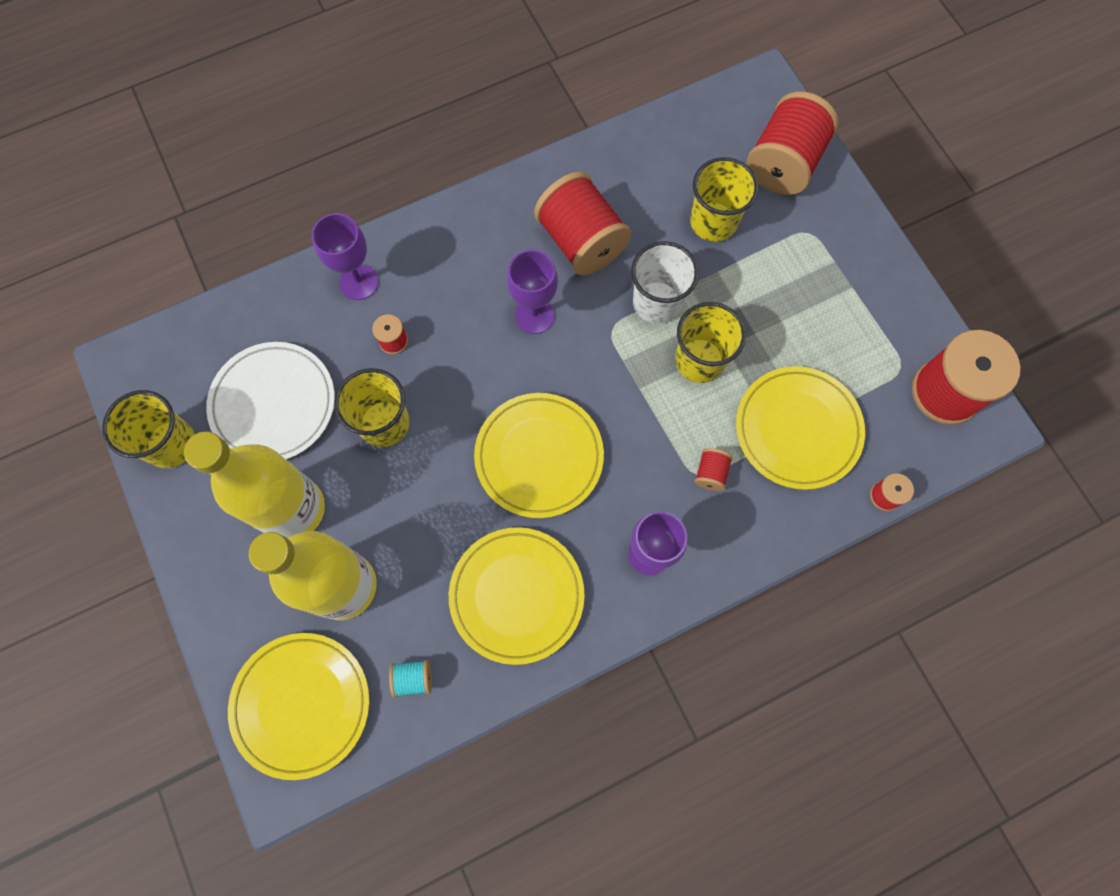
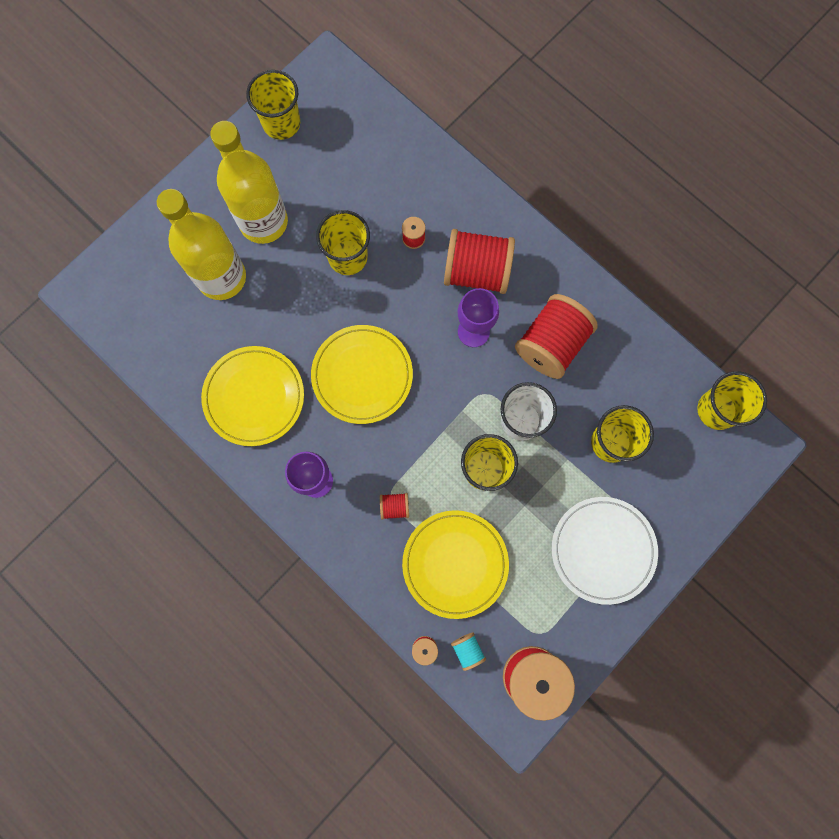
camera: 70 degrees right, 5 degrees up
white plate [206,342,335,460] -> white plate moved to [552,497,658,605]
yellow plate [228,633,369,780] -> none
purple goblet [312,213,378,300] -> none
turquoise spool [389,660,432,697] -> turquoise spool moved to [451,632,486,671]
red spool [747,91,839,195] -> red spool moved to [444,229,515,294]
none -> yellow cup [697,371,767,430]

